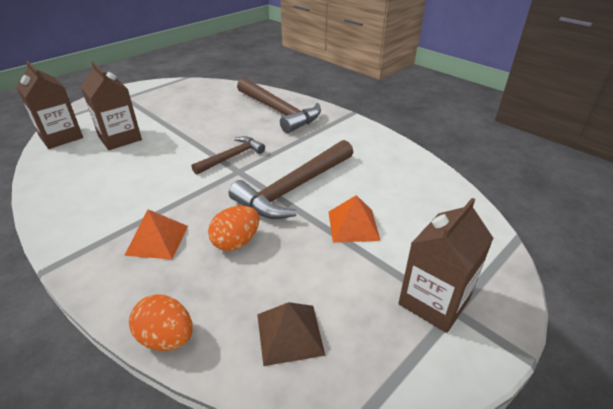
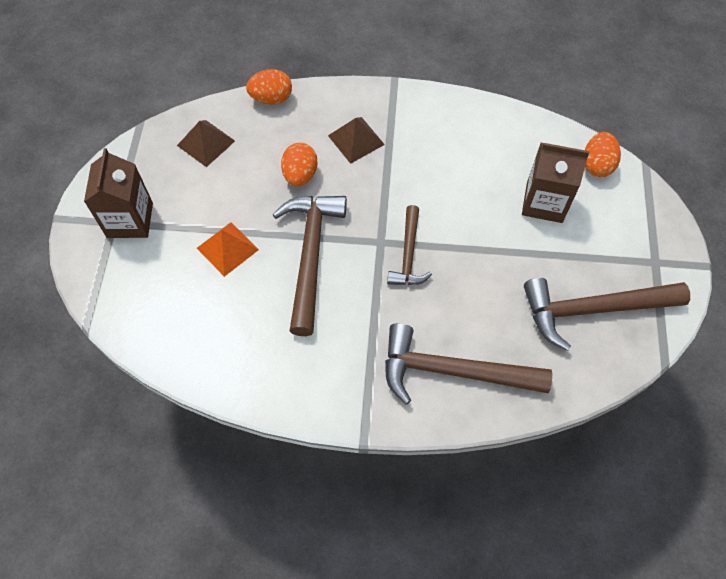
camera: 140 degrees right, 25 degrees up
brown carton [16,61,83,149] -> orange egg [585,132,621,177]
orange pyramid [124,209,188,259] -> brown pyramid [328,117,385,164]
none -> brown hammer [524,278,690,351]

